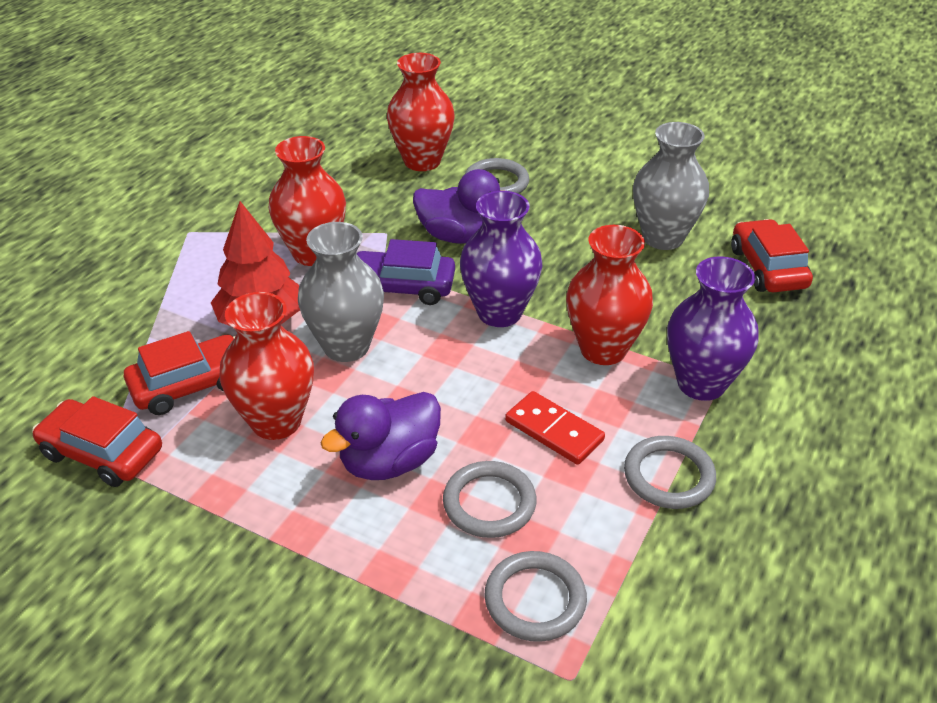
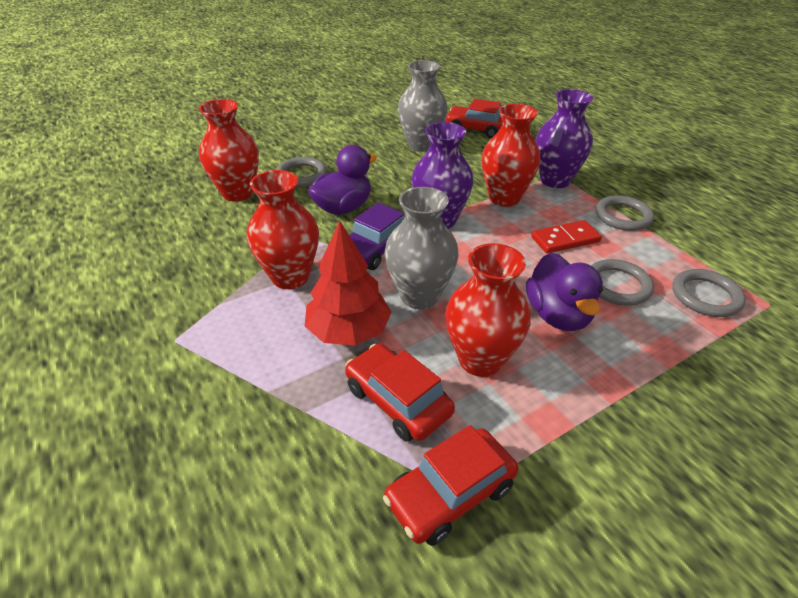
camera: 60 degrees left, 0 degrees up
red car [124,331,235,415] -> red car turned 45 degrees counterclockwise [345,344,455,442]

